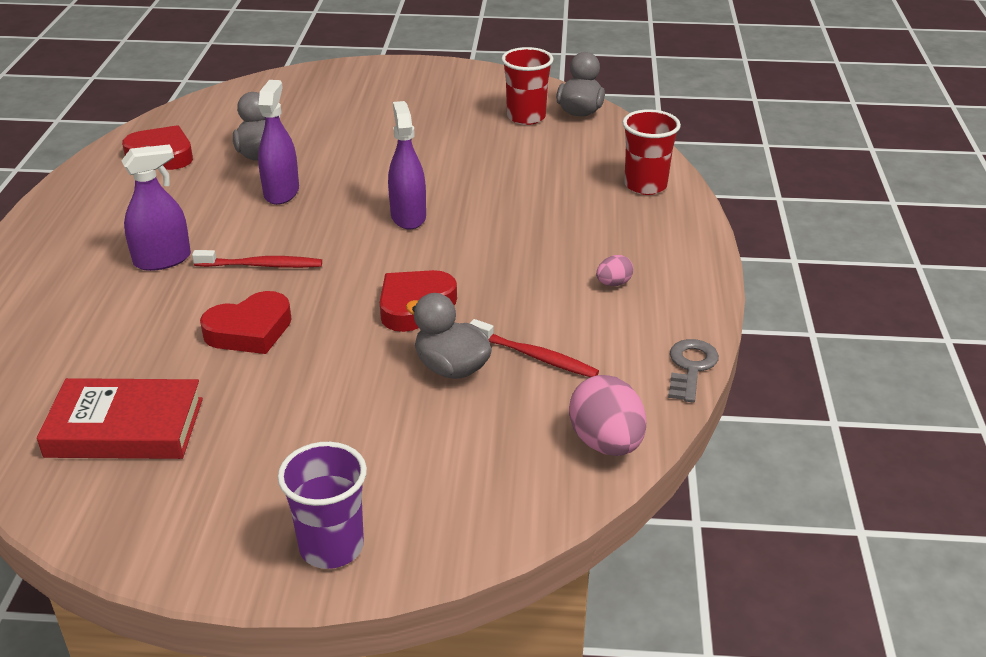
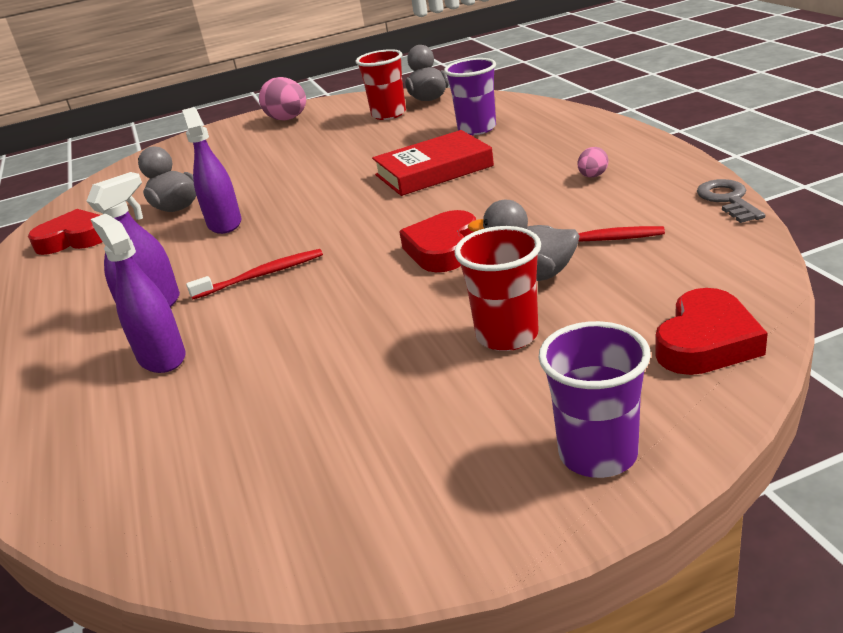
camera: 20 degrees left, 5 degrees down
red book [37,378,203,459] -> red book moved to [372,130,494,196]
red heart [200,291,292,354] -> red heart moved to [655,288,768,375]
purple spray bottle [388,101,426,229] -> purple spray bottle moved to [90,214,185,373]
pink egg [569,375,647,456] -> pink egg moved to [259,77,306,121]
red cup [622,109,681,195] -> red cup moved to [454,226,541,351]
none -> purple cup [444,58,496,135]

